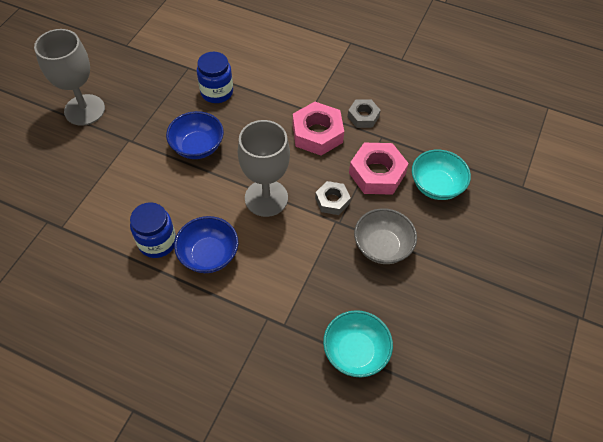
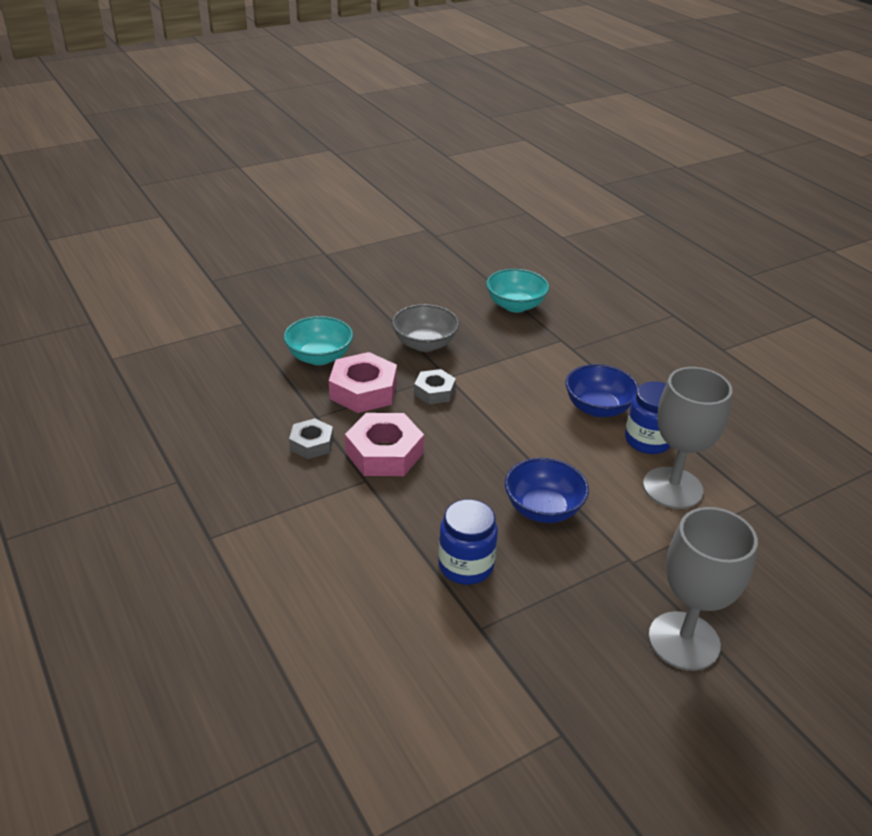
camera: 145 degrees left, 20 degrees down
grey goblet [238,120,290,217] -> grey goblet moved to [643,367,732,509]

